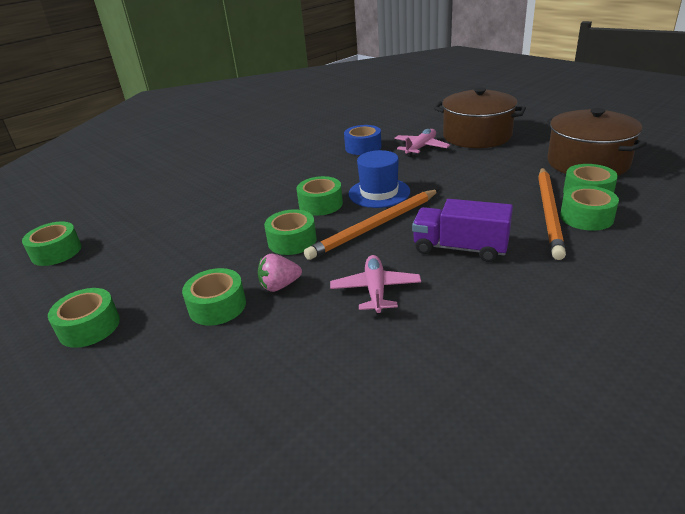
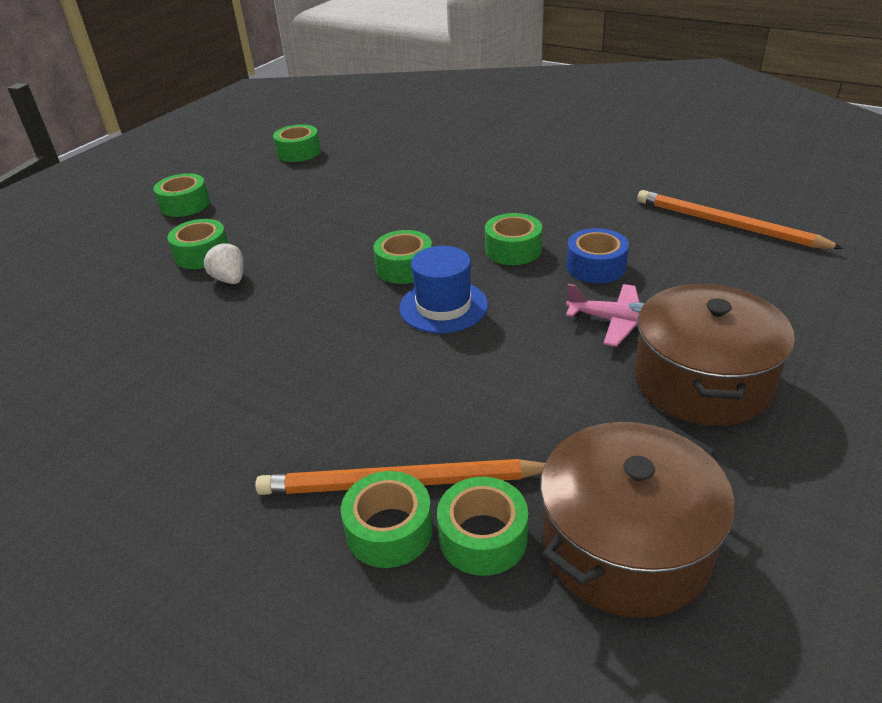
camera: 75 degrees right, 5 degrees up
pink strawberry [258,254,302,292] -> white strawberry [203,243,243,284]
green tape [264,209,317,255] -> green tape moved to [485,213,542,265]
orange pencil [304,189,439,260] -> orange pencil moved to [637,190,844,249]
pink plane [330,255,421,314] -> none
purple truck [412,199,513,262] -> none

